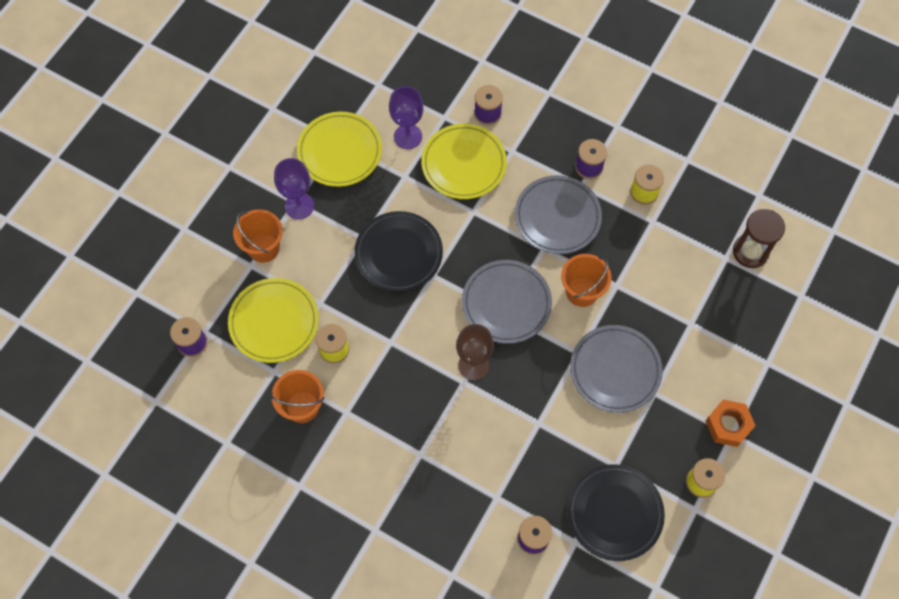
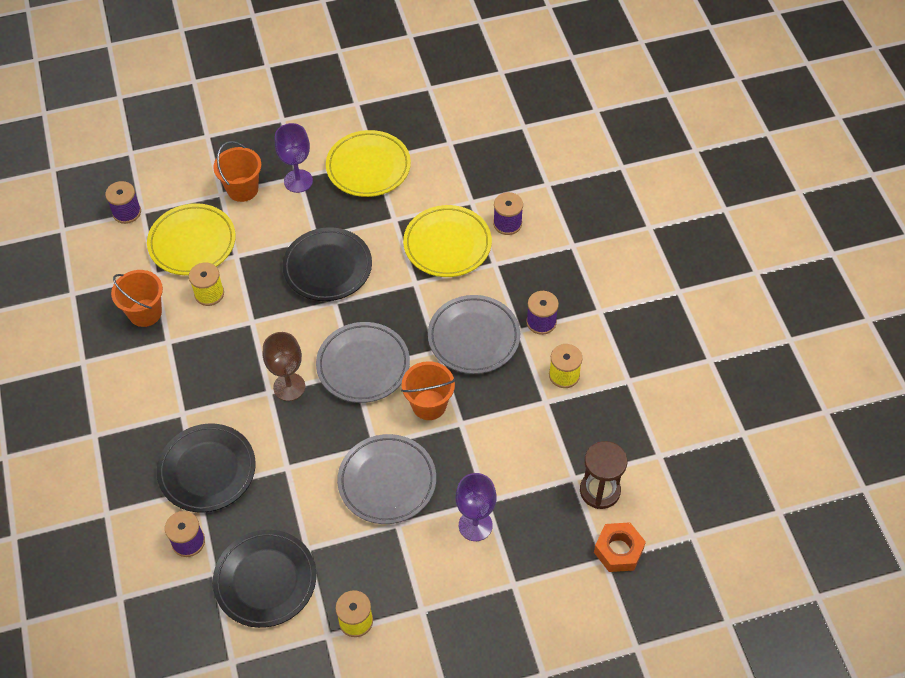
camera: 45 degrees right, 10 degrees down
purple goblet [389,86,423,149] -> purple goblet moved to [455,473,497,541]
orange nut [706,400,756,447] -> orange nut moved to [594,522,646,572]
none -> black plate [157,423,256,513]

